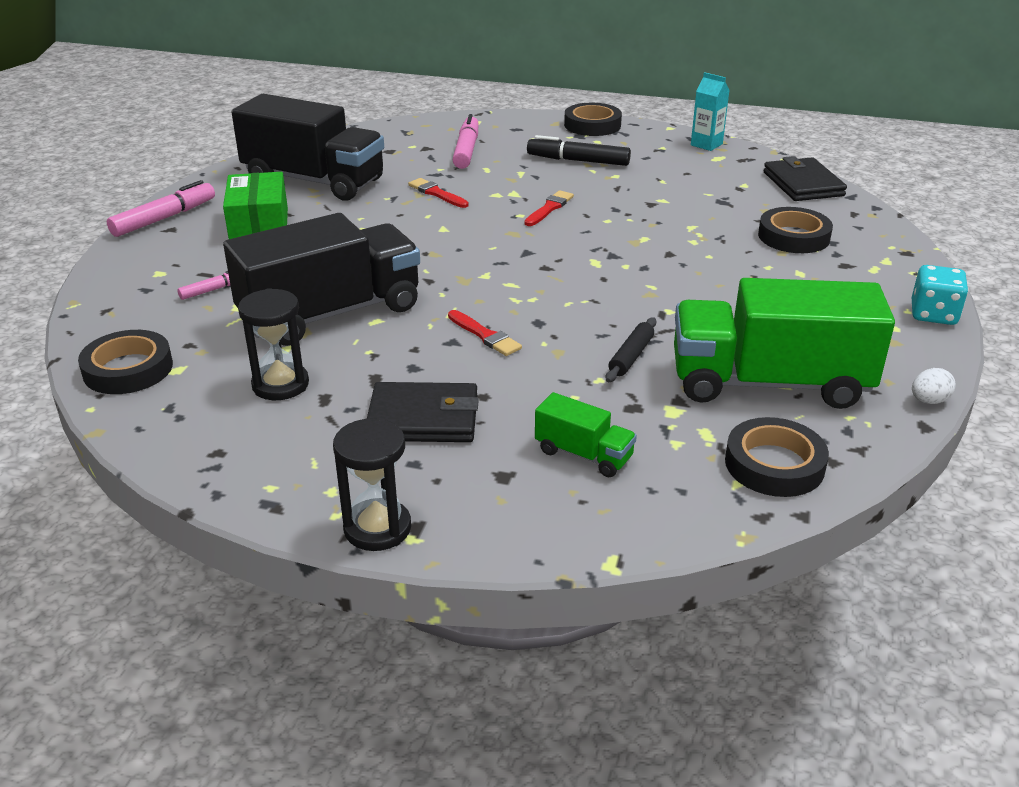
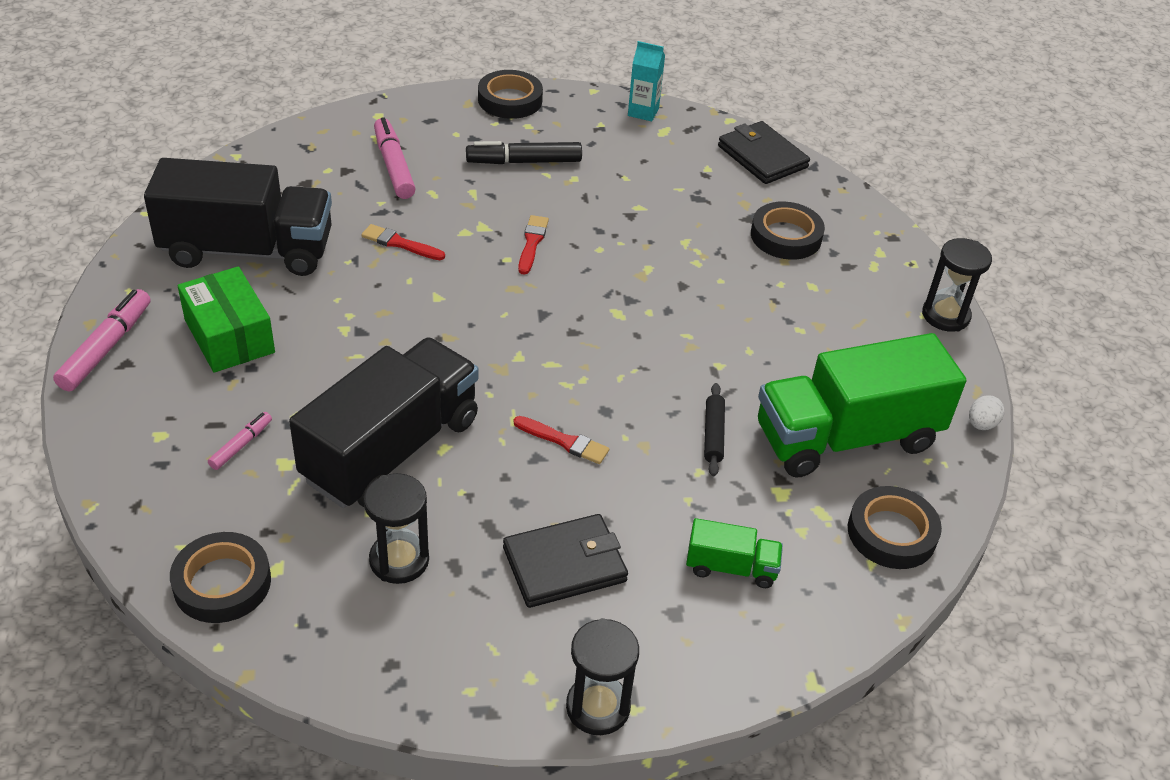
camera: 25 degrees left, 10 degrees up
turquoise dice [912,265,968,325] -> black hourglass [922,238,992,332]

